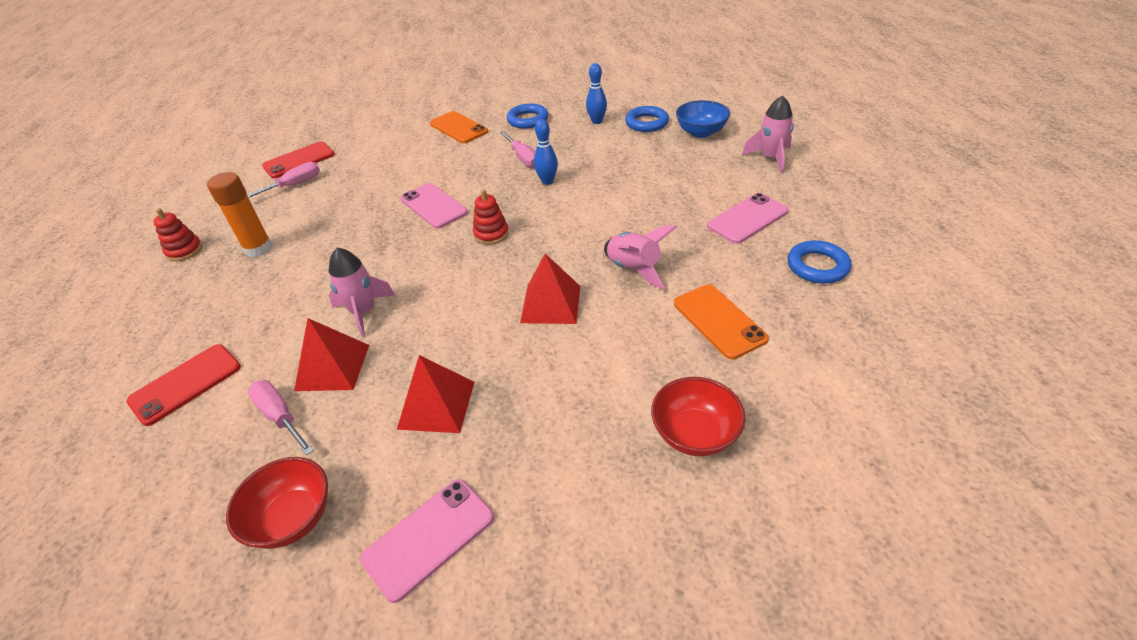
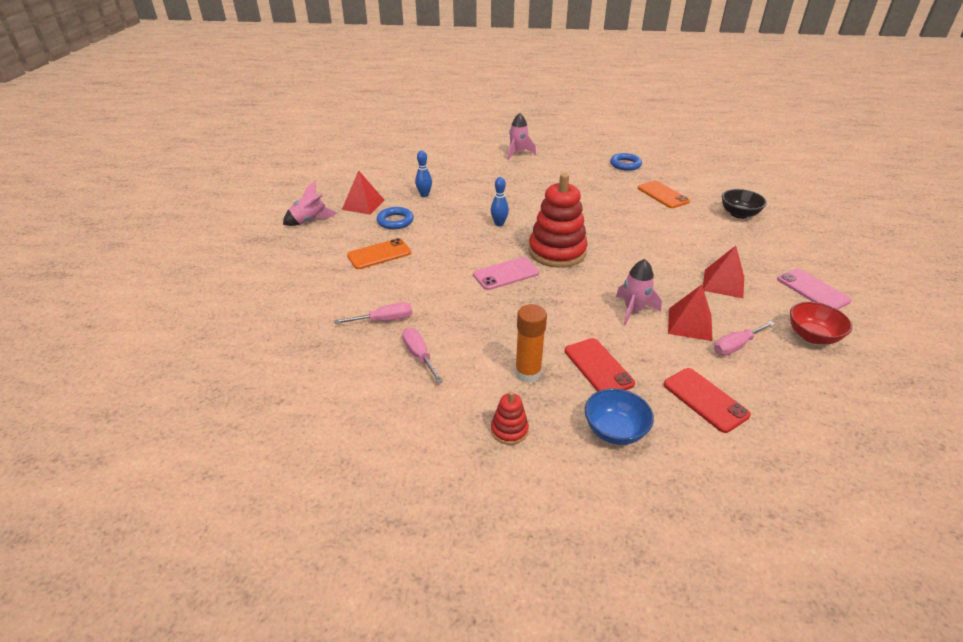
camera: 80 degrees left, 5 degrees down
red phone [262,142,335,178] -> red phone moved to [565,338,635,392]
red stacking toy [473,189,509,245] -> red stacking toy [529,173,588,268], size x2.20
pink screwdriver [500,131,536,168] -> pink screwdriver moved to [334,302,412,324]
red pyramid [520,254,580,324] -> red pyramid moved to [342,170,384,215]
pink rocket [604,225,677,289] -> pink rocket moved to [283,181,338,226]
blue ring [625,106,669,132] -> none
red bowl [651,377,745,456] -> black bowl [722,189,767,219]
orange phone [674,284,769,359] -> orange phone turned 75 degrees clockwise [638,181,690,208]
blue bowl [676,100,730,138] -> blue bowl moved to [585,388,654,445]
pink phone [707,193,789,244] -> none

